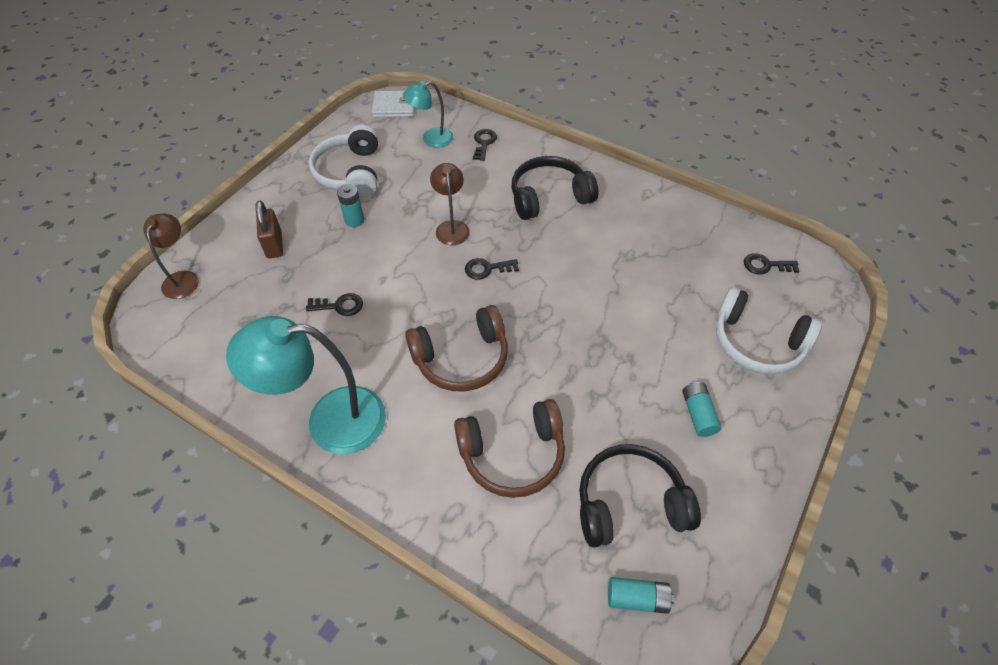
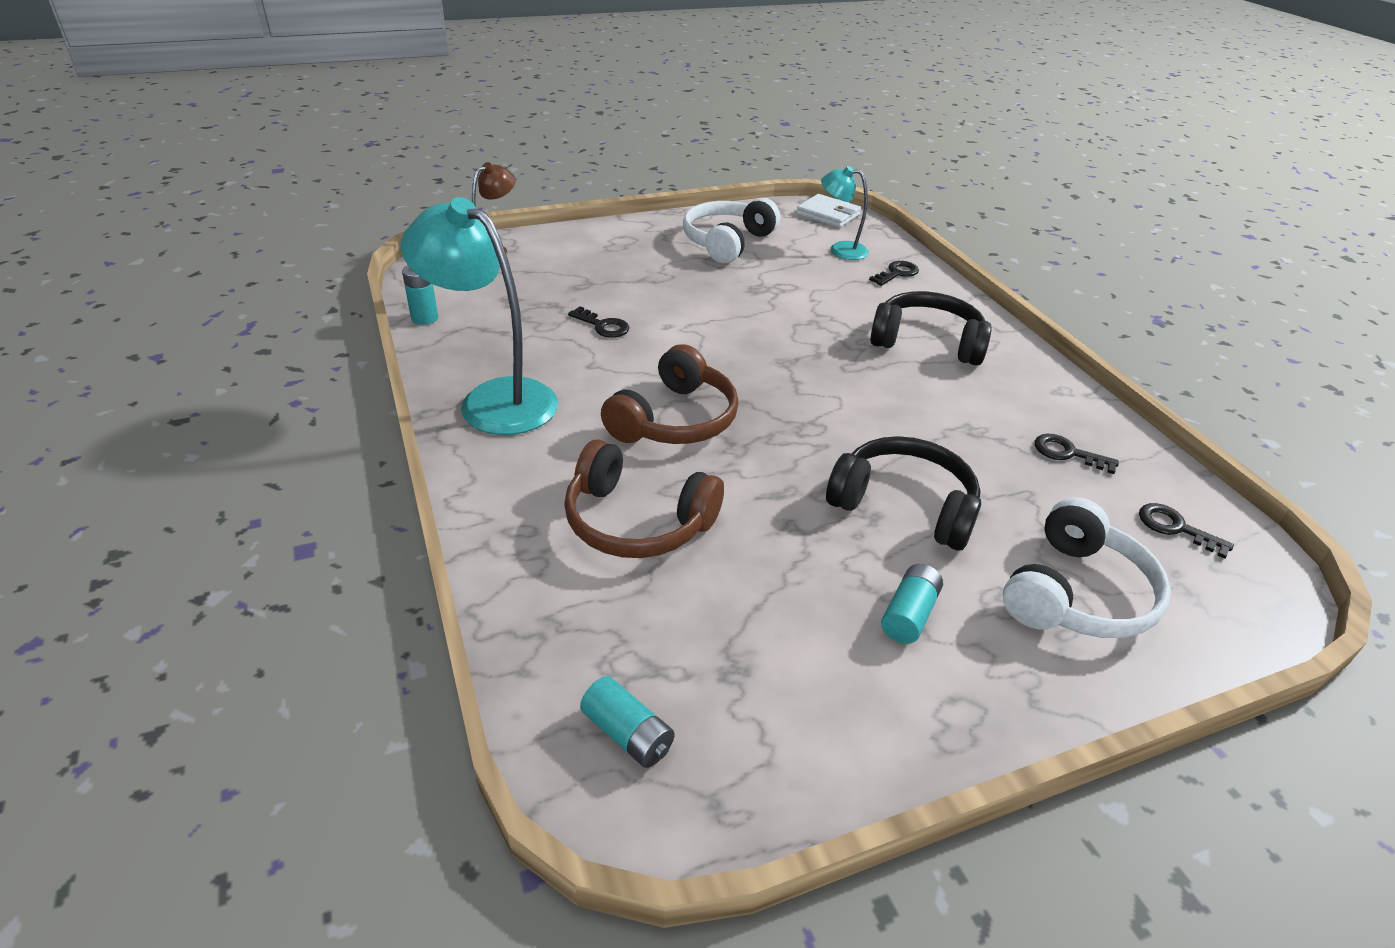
camera: 35 degrees right, 15 degrees down
brown padlock [255,200,283,258] -> none
turquoise battery [337,184,364,227] -> turquoise battery moved to [402,265,438,325]
brown headphones [405,305,508,392] -> brown headphones turned 75 degrees counterclockwise [601,344,739,444]
brown lamp [430,163,470,245] -> none
black key [465,258,519,280] -> black key moved to [1034,434,1119,474]
black headphones [579,444,701,548] -> black headphones moved to [826,436,981,550]
white headphones [716,287,822,374] -> white headphones turned 120 degrees counterclockwise [1003,497,1171,638]

